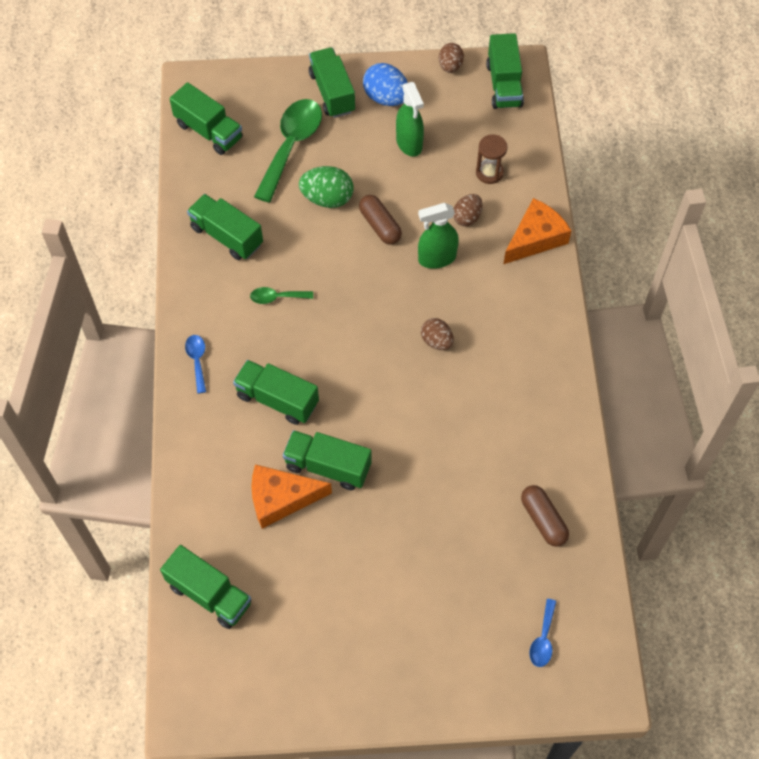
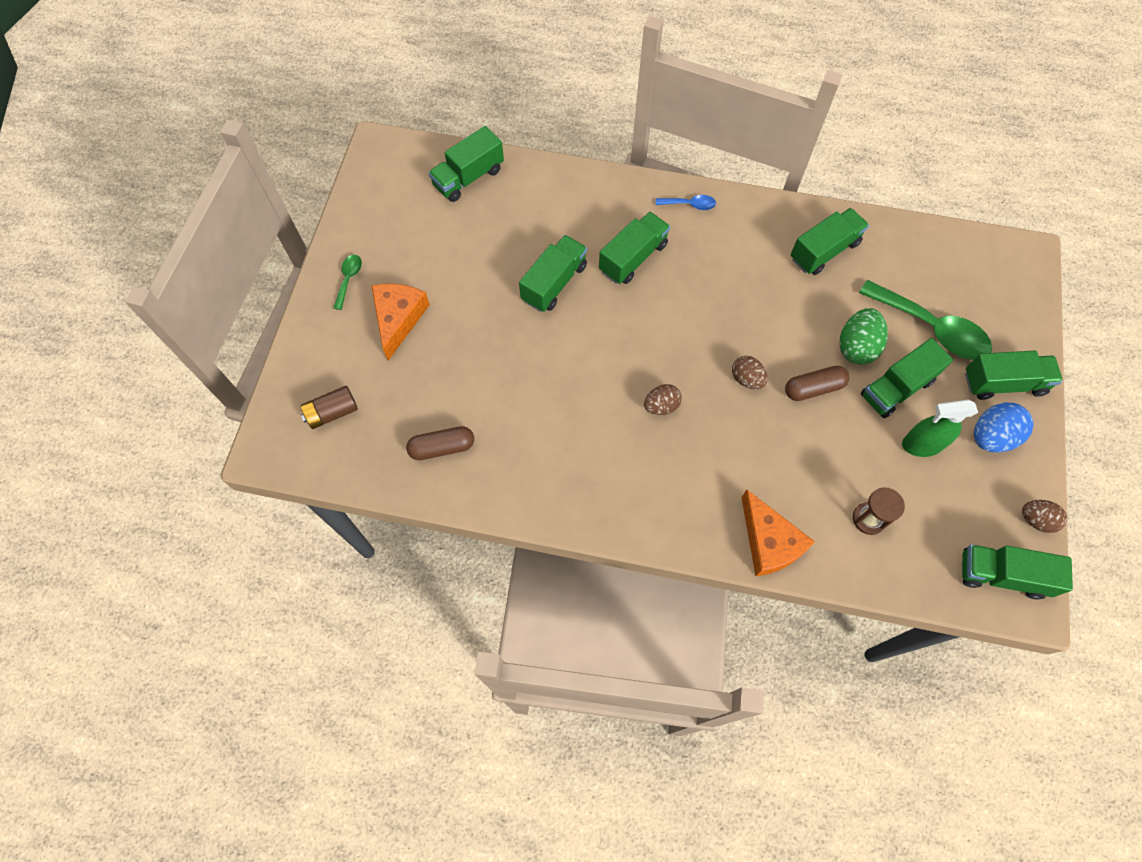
camera: 105 degrees right, 5 degrees up
green truck [169,82,243,155] -> green truck moved to [861,338,953,418]
green spoon [250,287,313,304] -> green spoon moved to [333,255,362,310]
orange cheese [251,464,332,529] -> orange cheese moved to [371,284,430,360]
green spray bottle [418,203,459,269] -> none
brown egg [453,194,483,226] -> brown egg moved to [732,356,767,389]
blue spoon [529,599,556,667] -> brown battery [301,386,358,429]

